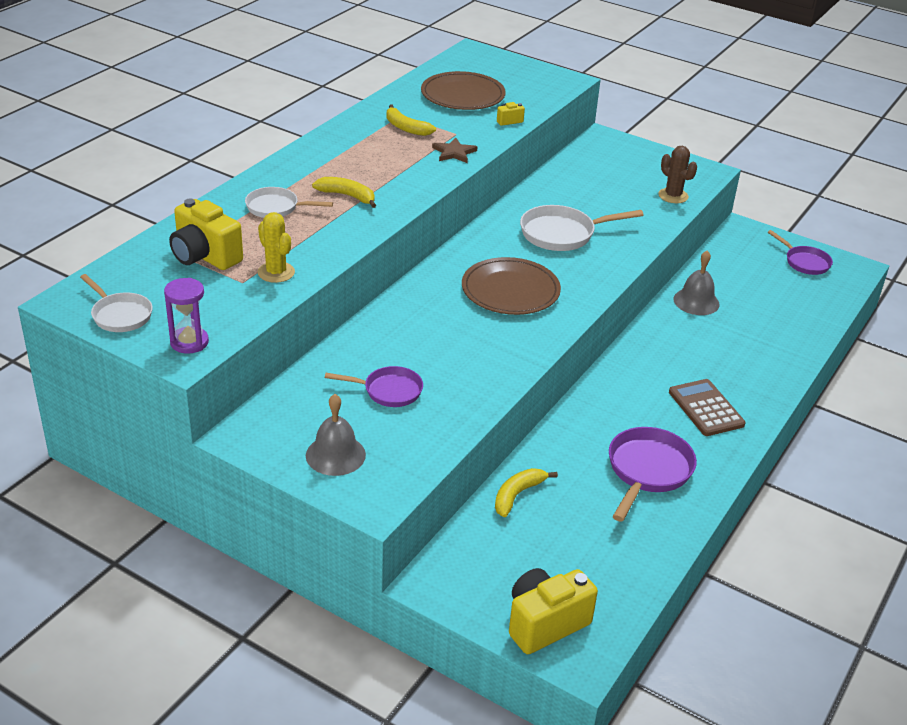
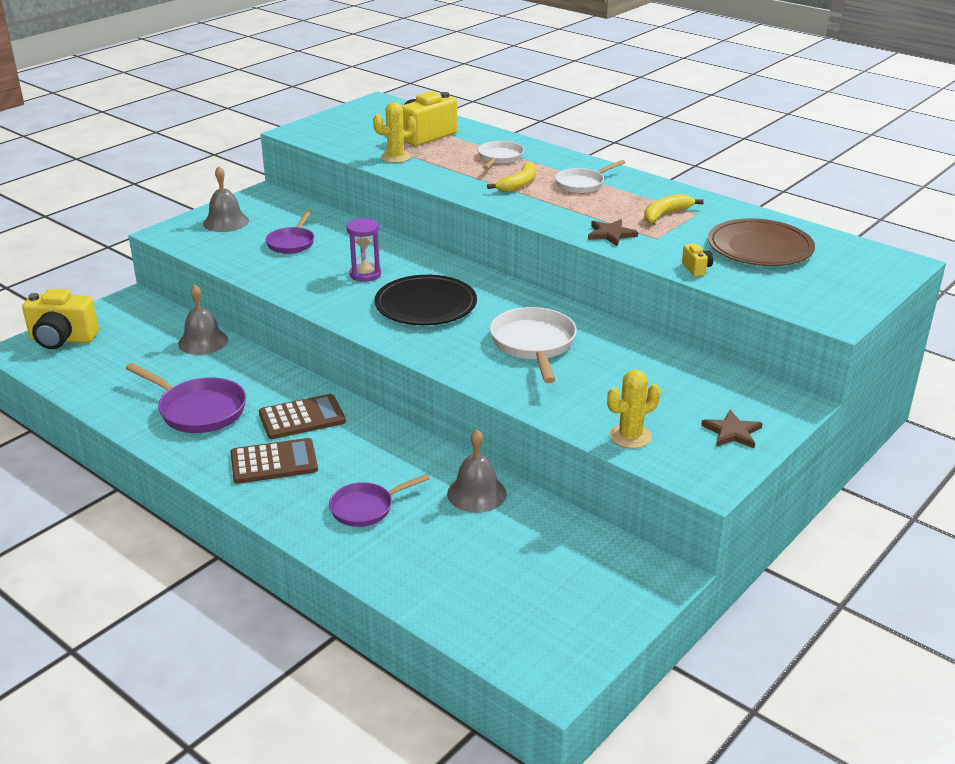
camera: 100 degrees right, 5 degrees down
white pan [80,274,153,332] -> white pan moved to [555,160,626,194]
purple hourglass [164,278,209,354] -> purple hourglass moved to [347,218,381,282]
brown plate [462,257,561,315] -> black plate [374,275,477,325]
yellow banana [495,468,558,517] -> grey bell [178,284,228,355]
yellow camera [509,568,598,654] -> yellow camera turned 120 degrees clockwise [22,289,99,349]
brown cactus [658,146,697,203] -> yellow cactus [607,370,661,449]
purple pan [768,230,833,275] -> purple pan moved to [329,474,429,527]
none -> brown calculator [259,394,346,439]
none -> brown star [701,410,763,449]

